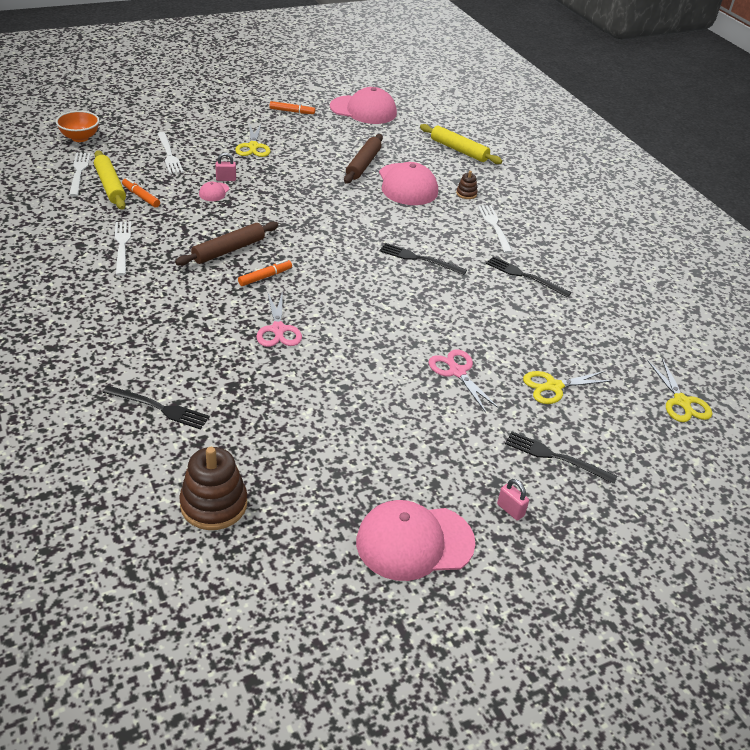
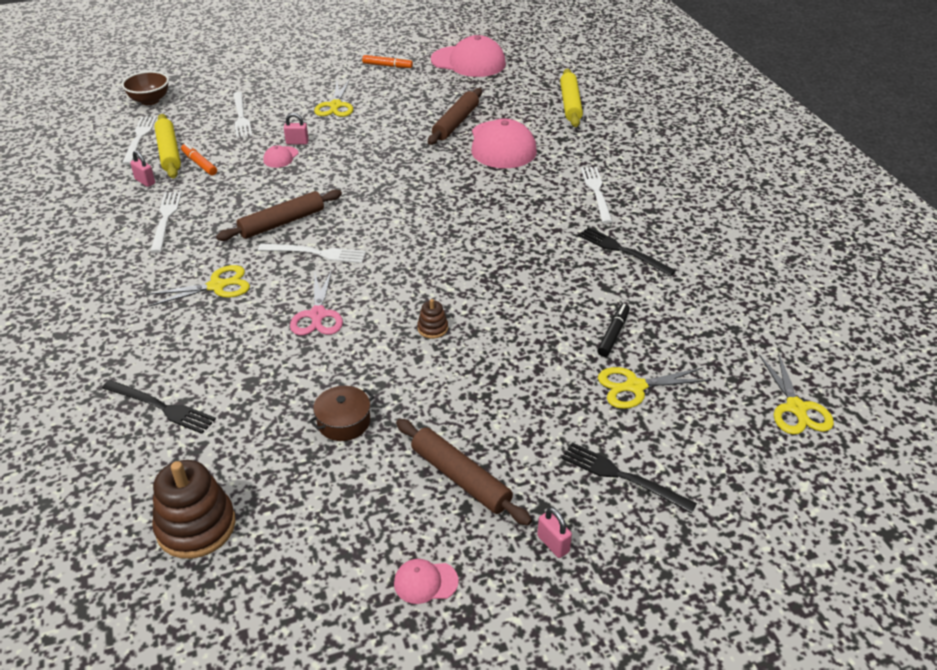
camera: 10 degrees right, 0 degrees up
orange bowl [56,111,100,142] -> brown bowl [122,71,169,105]
orange marker [238,259,292,286] -> white fork [258,243,366,263]
pink cap [356,500,476,581] -> pink cap [394,559,459,604], size x0.44
black fork [379,243,467,275] -> none
yellow rolling pin [420,124,502,164] -> yellow rolling pin turned 45 degrees clockwise [560,69,583,127]
pink scissors [428,349,500,413] -> none
brown stacking toy [456,171,478,199] -> brown stacking toy moved to [417,299,448,339]
none -> pink padlock [130,151,155,187]
none -> yellow scissors [146,265,250,306]
none -> brown pot [309,386,374,441]
none -> brown rolling pin [396,419,532,526]
none -> black marker [597,304,630,357]

